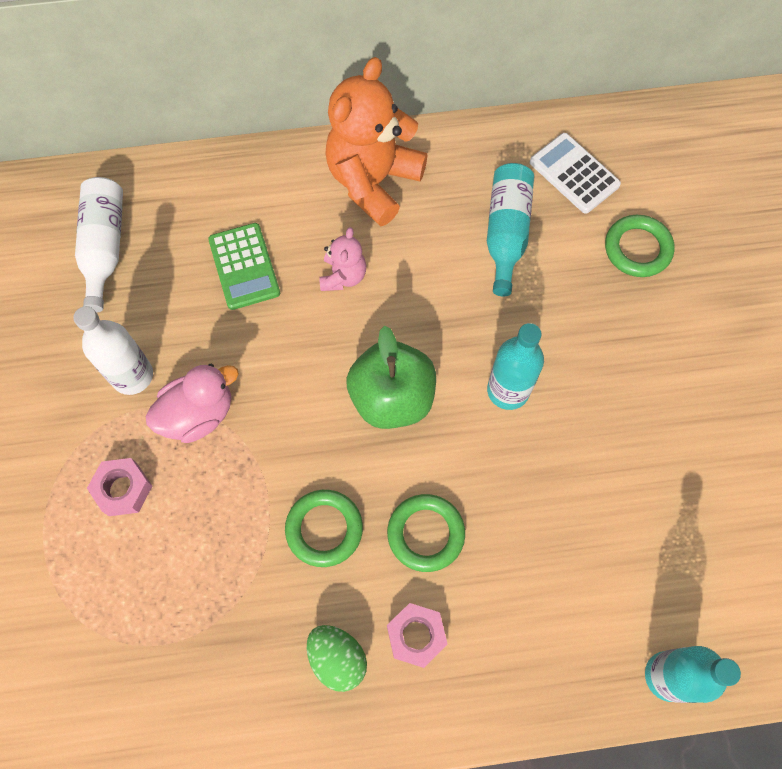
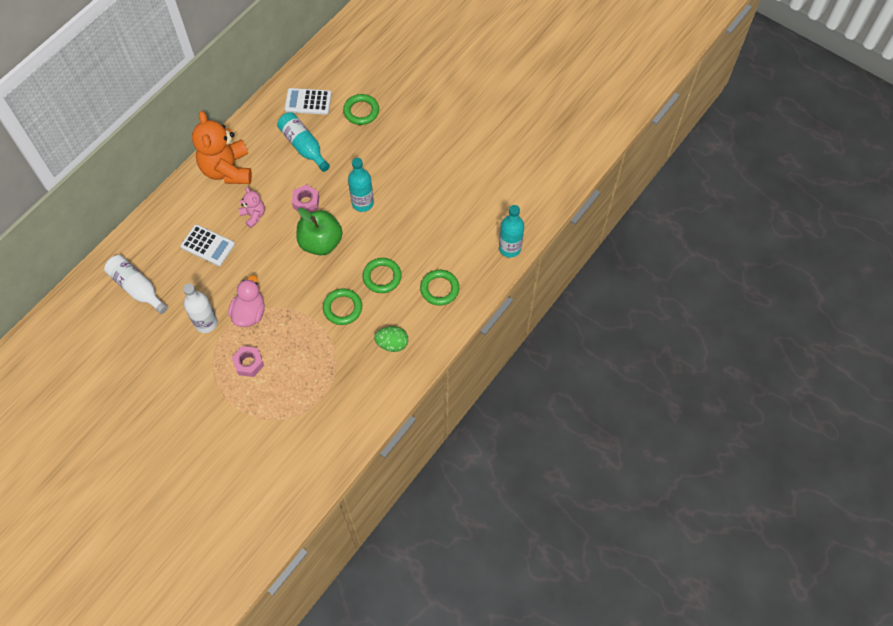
camera: 45 degrees left, 5 degrees down
green calculator [208,223,280,310] -> white calculator [180,224,235,266]
pink nut [387,603,447,668] -> pink nut moved to [292,185,319,213]
none -> green ring [420,270,459,306]

